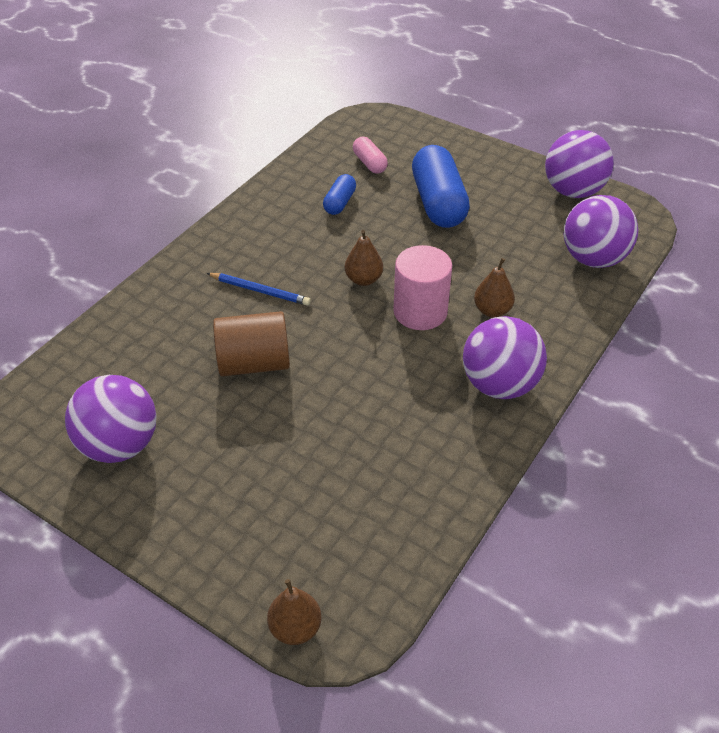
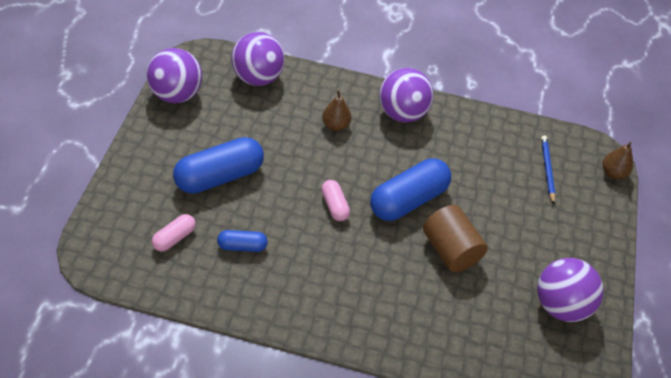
camera: 115 degrees left, 5 degrees up
blue pencil [207,273,311,306] -> blue pencil moved to [541,135,555,205]
brown pear [345,230,383,286] -> pink capsule [321,180,350,221]
pink cylinder [393,245,452,330] -> none
none -> blue capsule [370,158,451,221]

